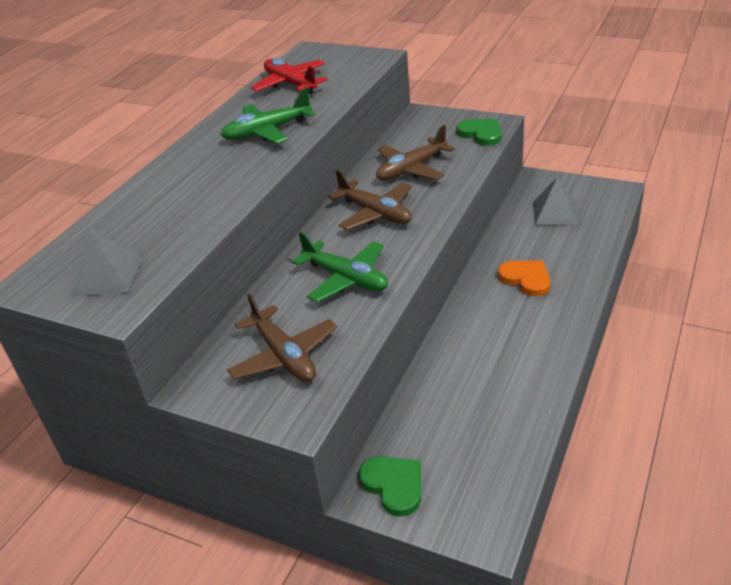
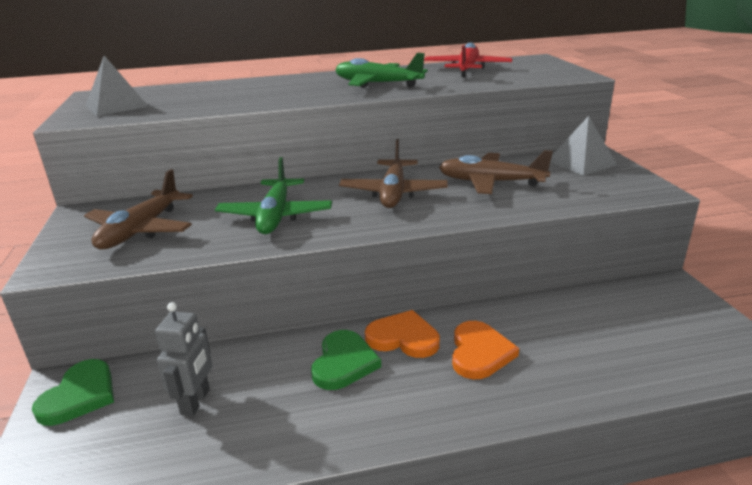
camera: 50 degrees right, 10 degrees down
green heart [456,119,501,146] -> green heart moved to [311,330,381,390]
grey pyramid [533,177,578,225] -> grey pyramid moved to [550,116,617,176]
none -> grey robot [155,302,212,416]
none -> orange heart [365,310,440,358]

